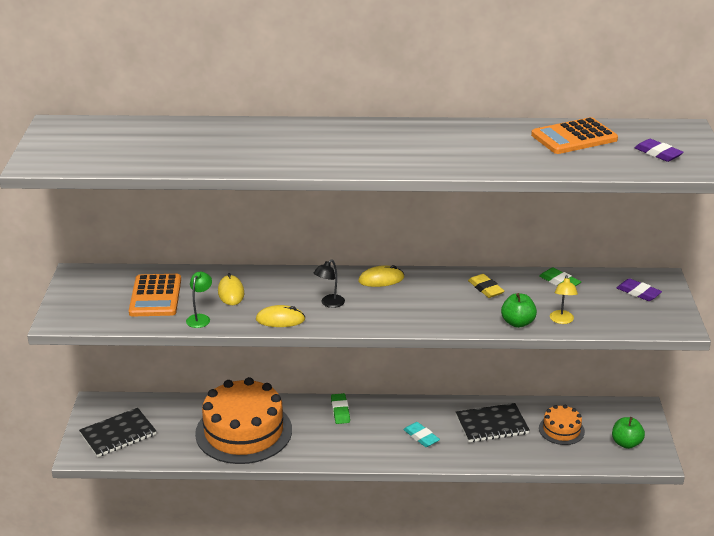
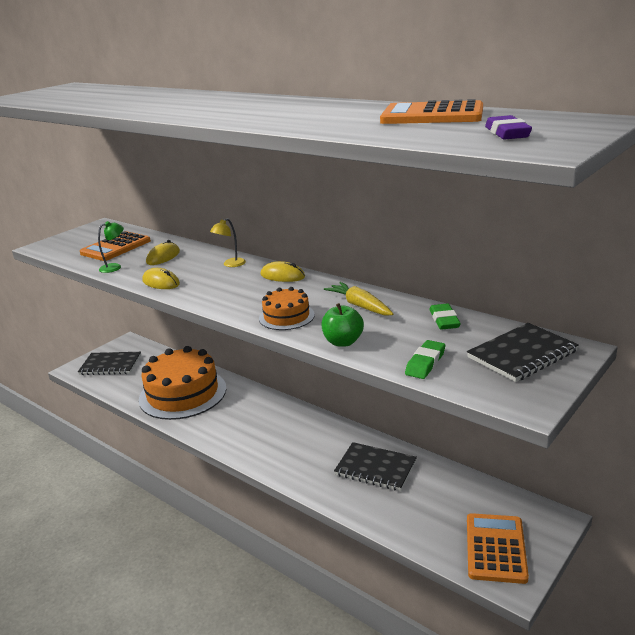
camera: 40 degrees right, 5 degrees down
black lamp [314,259,345,308] -> none
green eraser [331,393,350,424] -> green eraser moved to [405,340,445,379]
turquoise eraser [403,422,440,447] -> none
yellow eraser [468,274,504,298] -> yellow carrot [324,282,393,315]
orange cake [539,405,585,445] -> orange cake moved to [259,287,315,330]
yellow lamp [550,275,578,324] -> yellow lamp moved to [210,218,246,267]
green apple [612,417,645,449] -> orange calculator [467,513,529,584]
purple eraser [617,278,662,301] -> black notebook [467,323,579,382]

